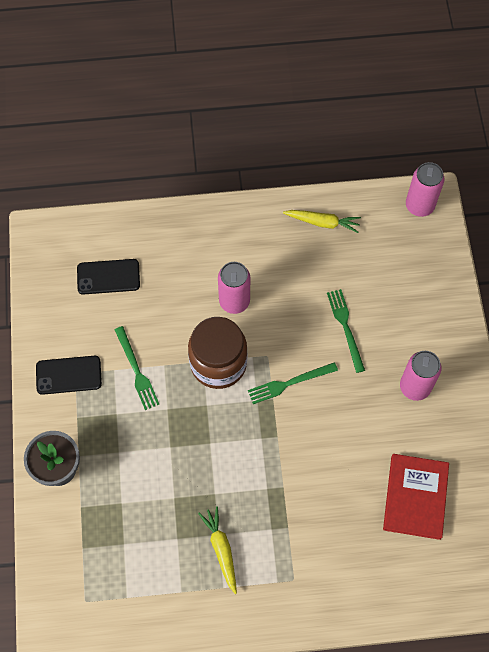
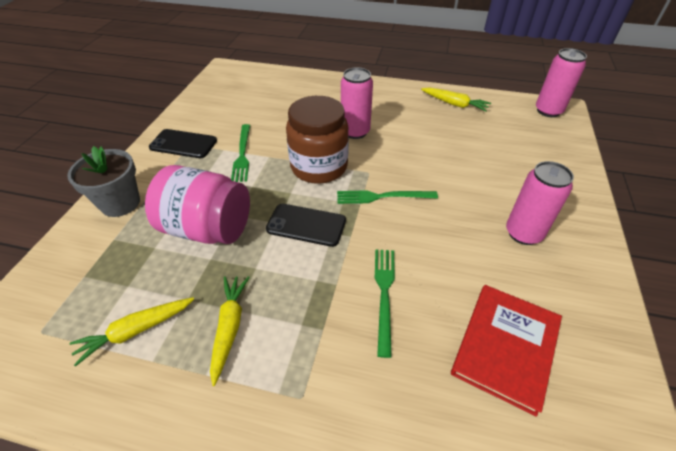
camera: 20 degrees right, 20 degrees down
black phone [77,259,140,295] -> black phone moved to [266,204,346,247]
green fork [327,289,365,373] -> green fork moved to [375,249,395,358]
none -> yellow carrot [69,297,194,367]
none -> pink jar [145,165,250,244]

